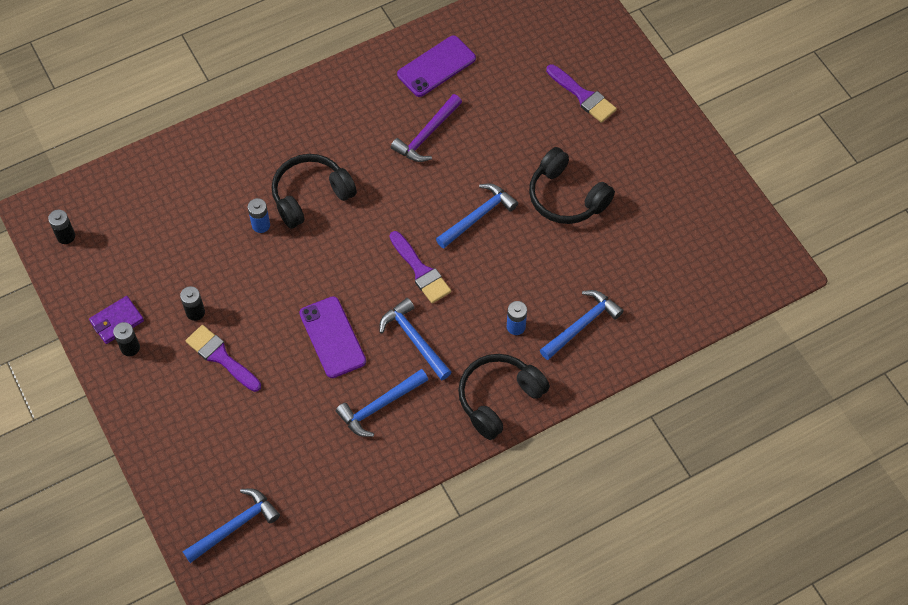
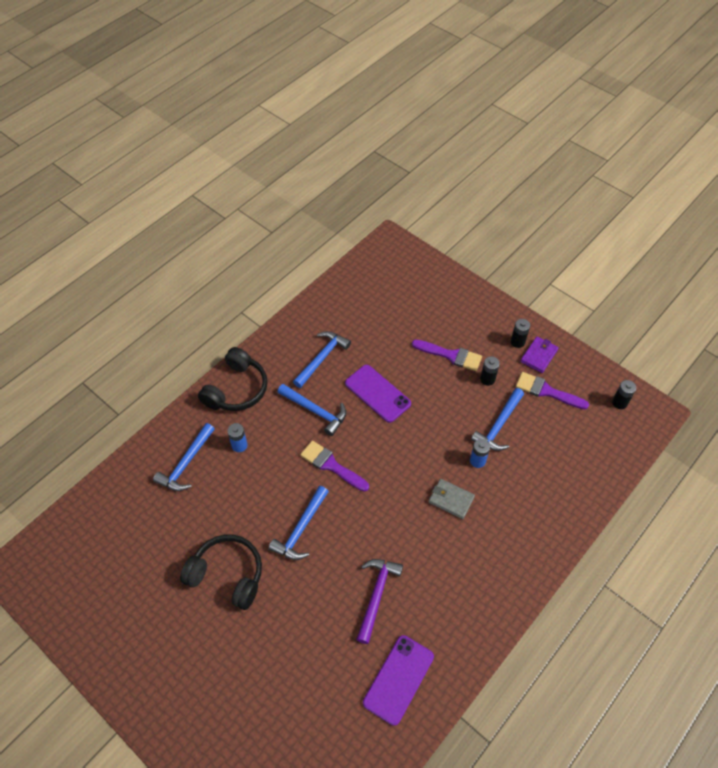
camera: 160 degrees right, 5 degrees down
blue hammer [183,489,280,563] -> blue hammer moved to [471,388,524,451]
black headphones [272,154,357,229] -> grey wallet [429,479,475,519]
purple brush [546,64,617,123] -> purple brush moved to [516,372,589,409]

